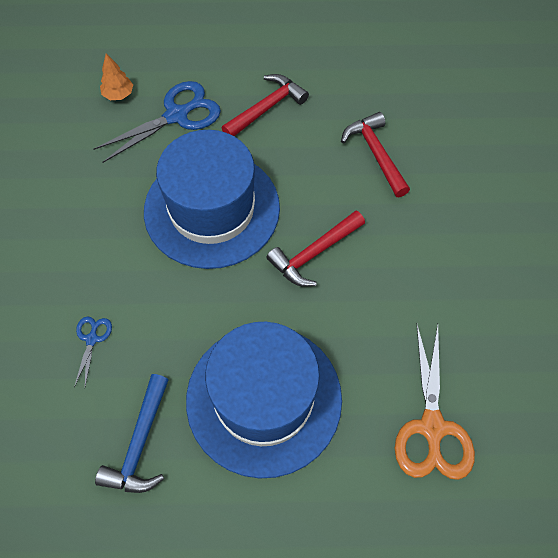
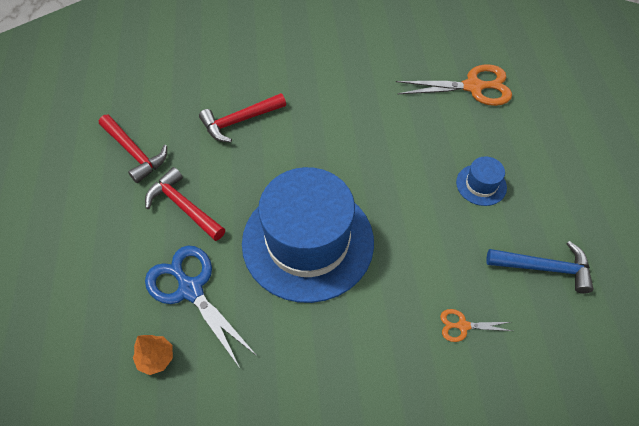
camera: 95 degrees left, 5 degrees down
blue scissors [74,317,112,387] -> orange scissors [440,309,512,342]
blue hat [186,322,342,478] -> blue hat [456,157,507,206], size x0.40
red hammer [266,211,365,286] -> red hammer moved to [99,115,167,183]

